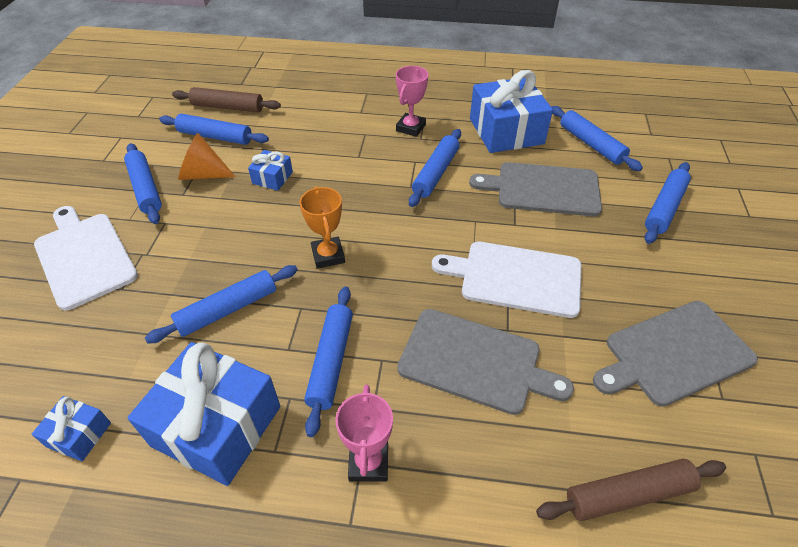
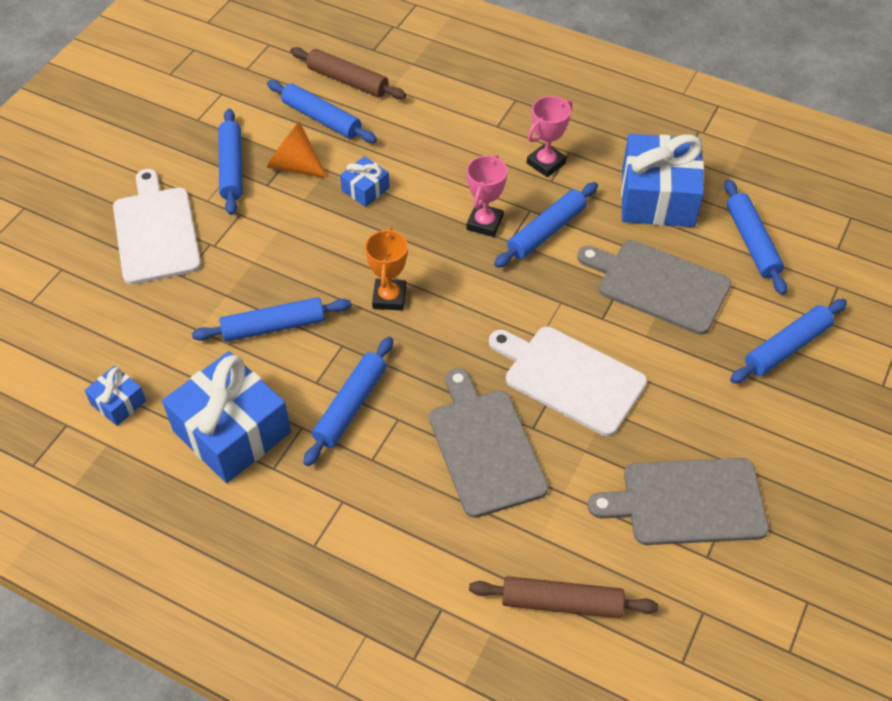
camera: 20 degrees right, 5 degrees up
pink trophy [335,385,393,482] -> pink trophy moved to [466,155,507,237]
grey cutting board [397,309,574,415] -> grey cutting board turned 150 degrees counterclockwise [429,368,549,518]

